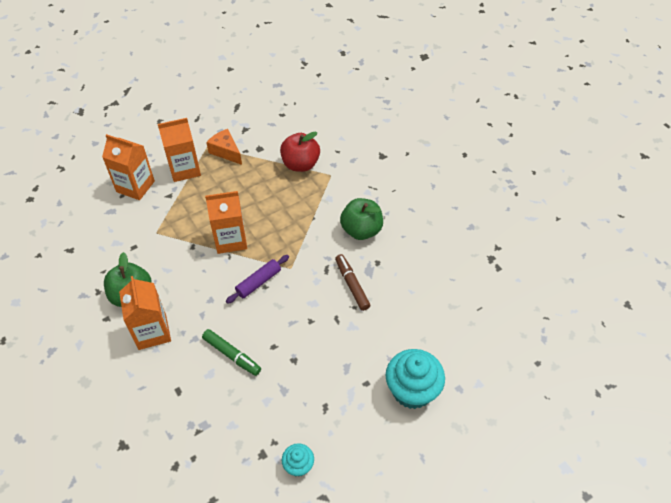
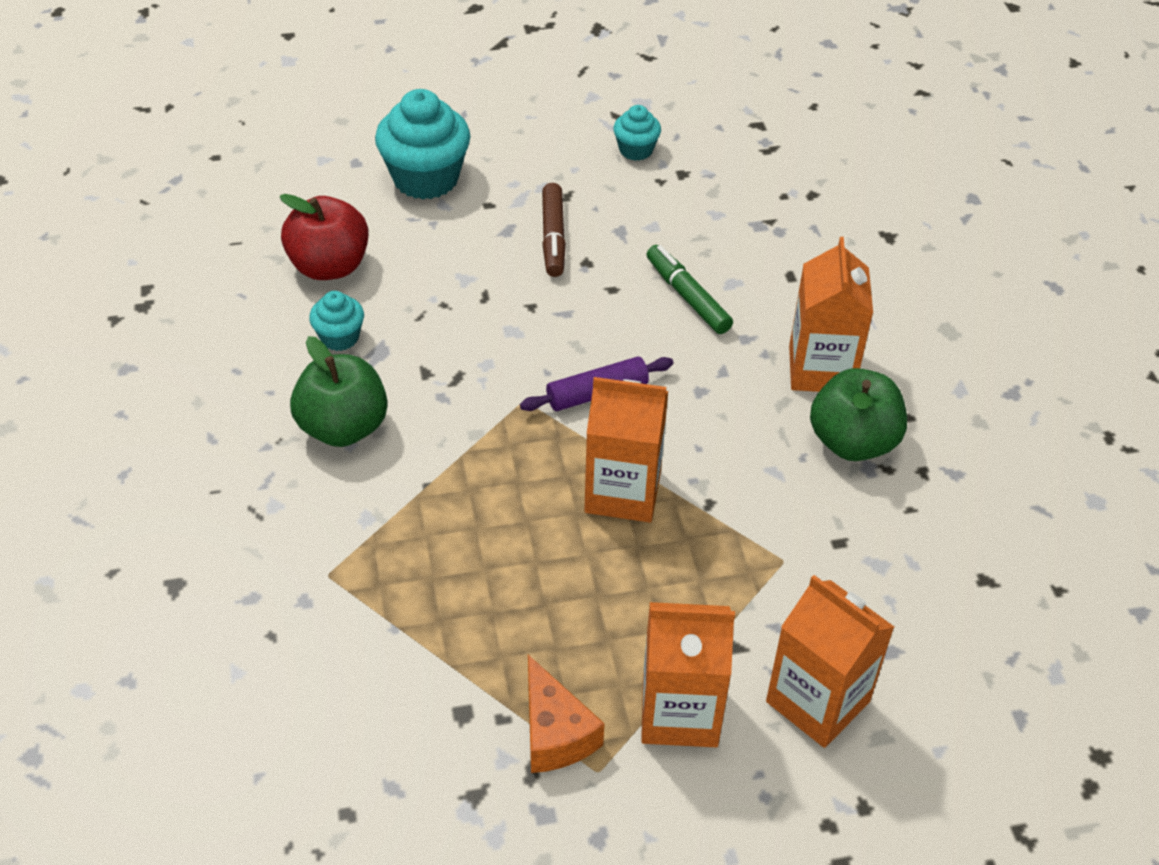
camera: 160 degrees left, 5 degrees down
red apple [280,131,320,172] -> red apple moved to [279,194,369,280]
brown marker [335,254,371,311] -> brown marker moved to [542,183,566,277]
none -> turquoise cupcake [309,291,364,351]

